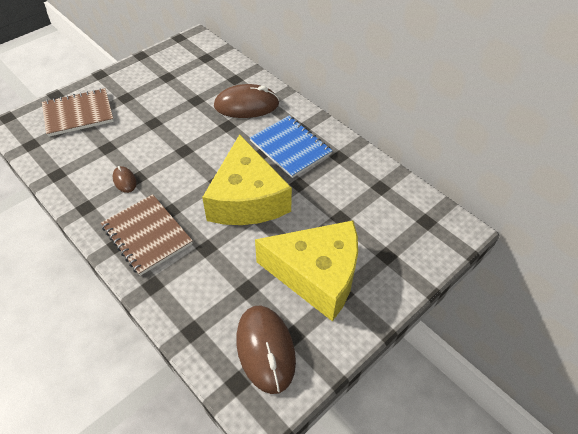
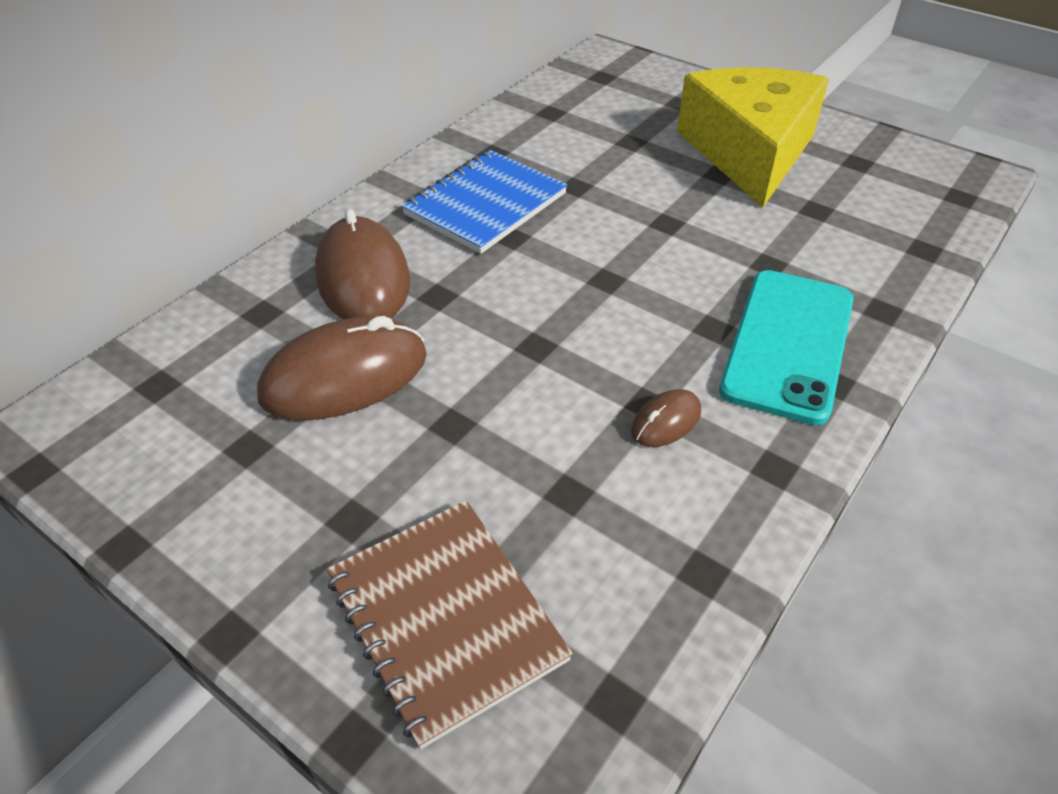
camera: 100 degrees left, 5 degrees down
brown notebook [101,194,193,276] -> turquoise phone [719,270,854,425]
yellow cheese [202,134,292,225] -> none
brown mouse [236,306,296,394] -> brown mouse moved to [257,316,427,420]

